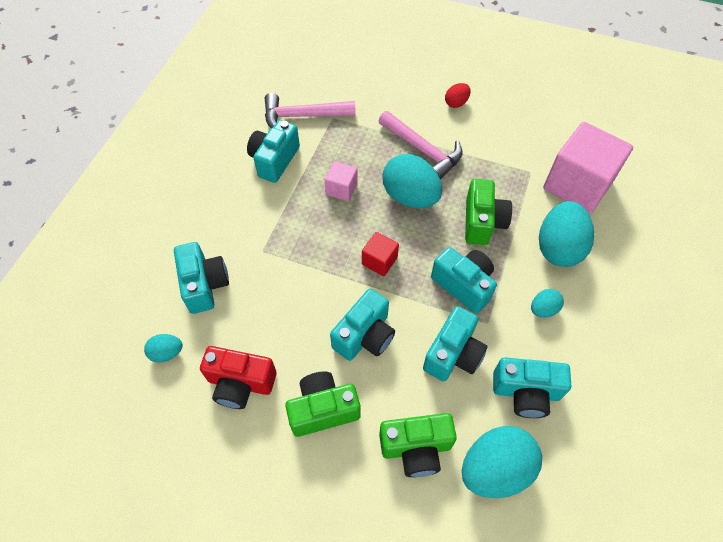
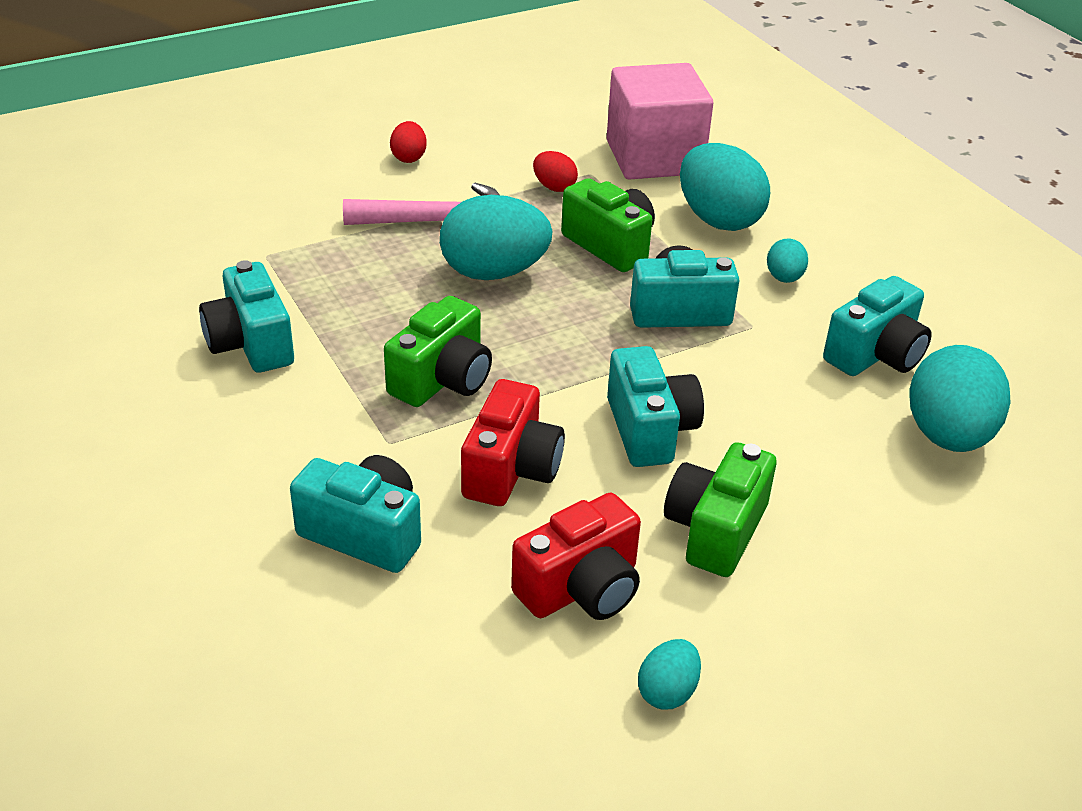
camera: 50 degrees left, 20 degrees down
turquoise egg [144,334,183,362] -> turquoise egg moved to [638,639,701,710]
pink hammer [265,93,356,128] -> none
pink cube [325,161,358,201] -> none
red cube [362,232,399,276] -> none
green camera [379,413,457,477] -> green camera moved to [384,296,492,407]
turquoise camera [423,306,488,381] -> none
none -> red camera [461,379,565,506]
none -> red egg [533,151,578,192]

